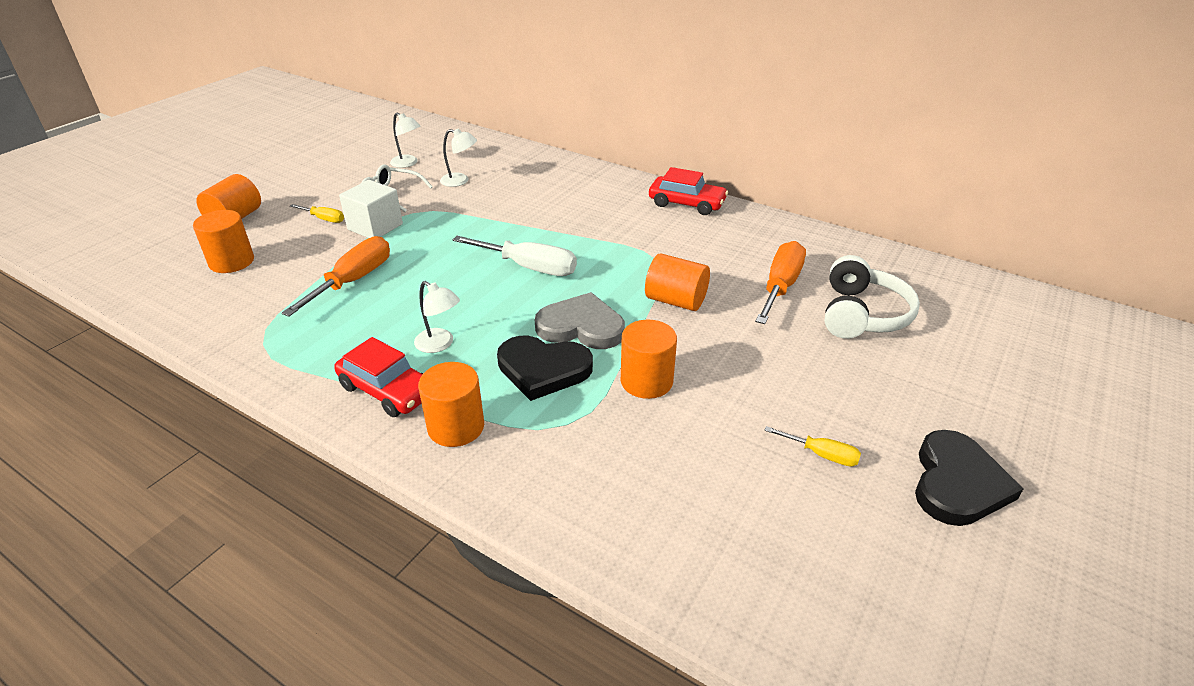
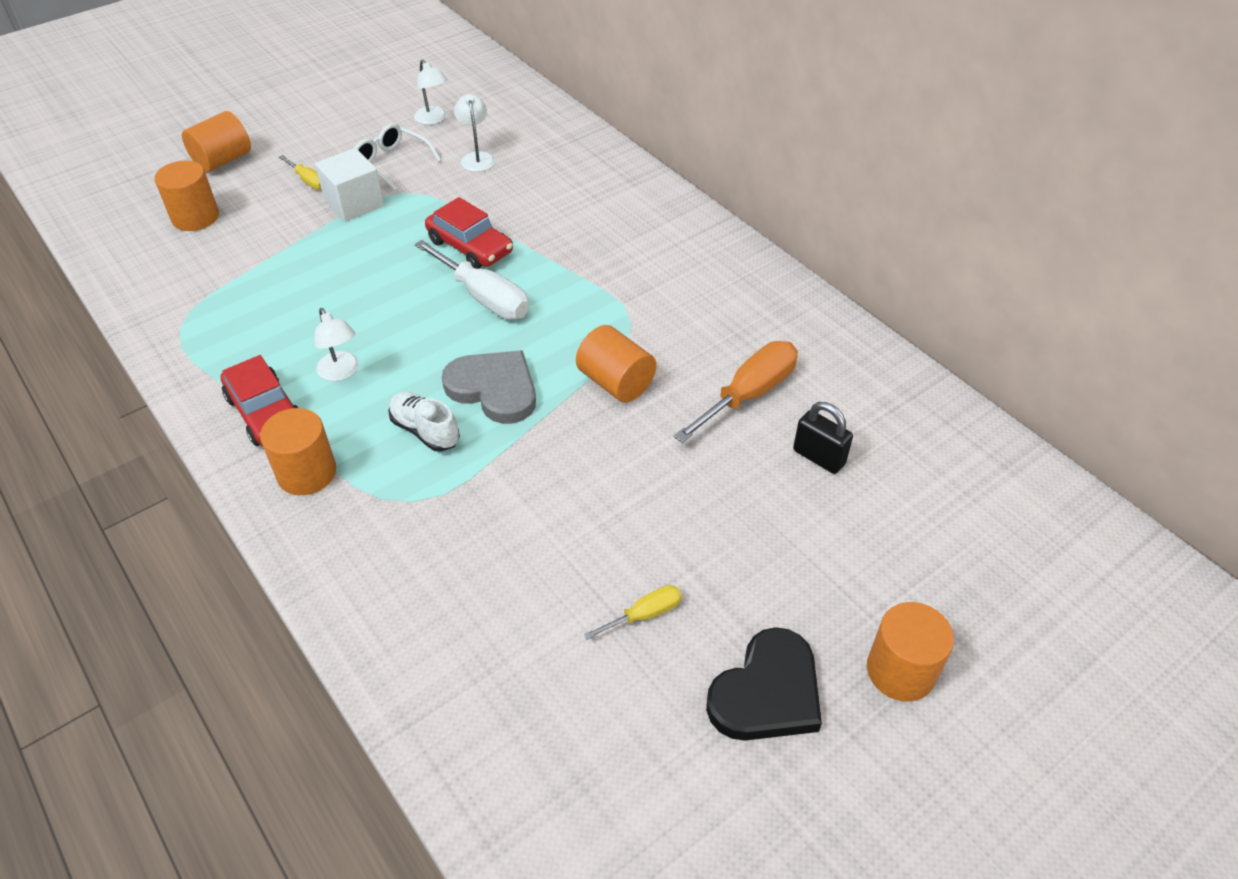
camera: 20 degrees right, 10 degrees up
orange screwdriver [282,236,390,317] -> none
white lamp [440,128,477,187] -> white lamp turned 135 degrees counterclockwise [454,94,495,172]
black heart [497,336,593,401] -> white shoe [388,392,460,452]
orange cylinder [621,320,677,399] -> orange cylinder moved to [867,602,954,702]
red car [649,167,728,215] -> red car moved to [425,197,513,269]
yellow screwdriver [764,426,861,466] -> yellow screwdriver turned 75 degrees counterclockwise [584,585,682,640]
white headphones [825,255,920,339] -> black padlock [793,402,853,474]

